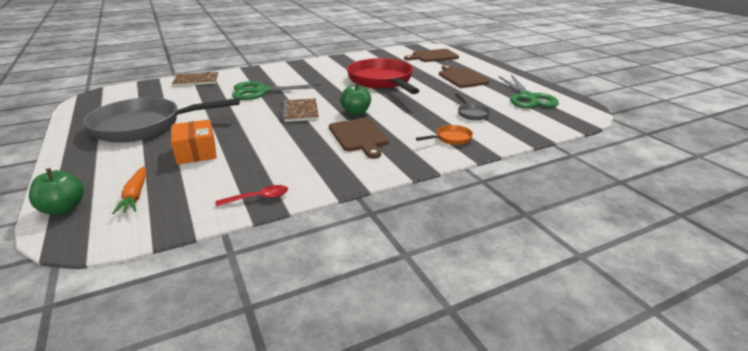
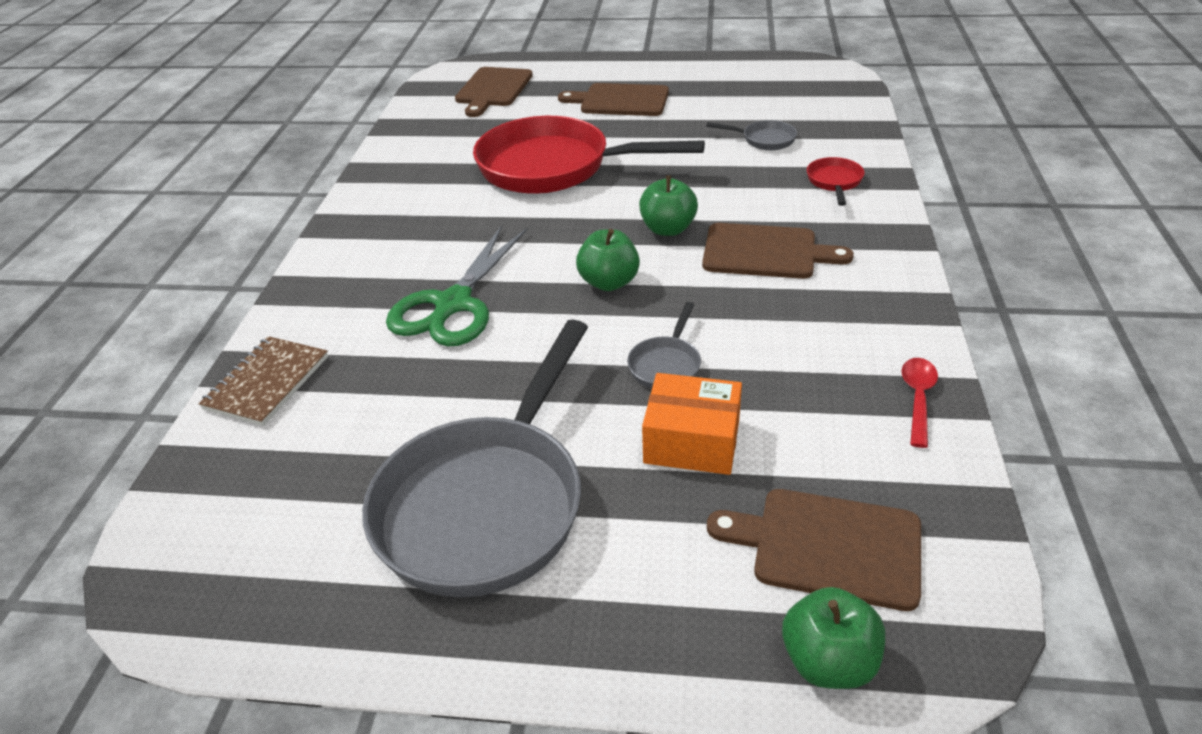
camera: 55 degrees left, 10 degrees up
orange carrot [112,166,146,214] -> brown cutting board [707,489,921,611]
brown notebook [282,98,319,122] -> green apple [576,229,640,291]
orange pan [416,125,473,145] -> red pan [807,157,865,206]
green scissors [499,74,559,109] -> none
none -> grey pan [627,302,701,389]

